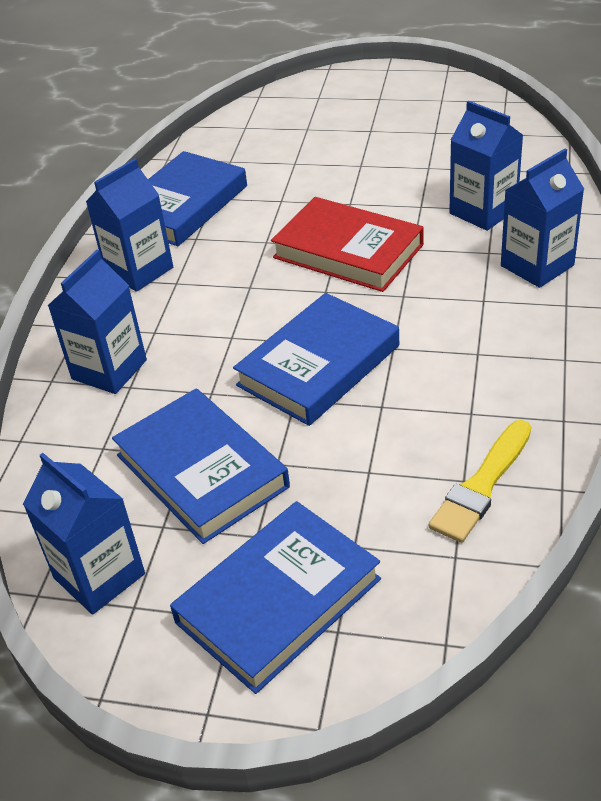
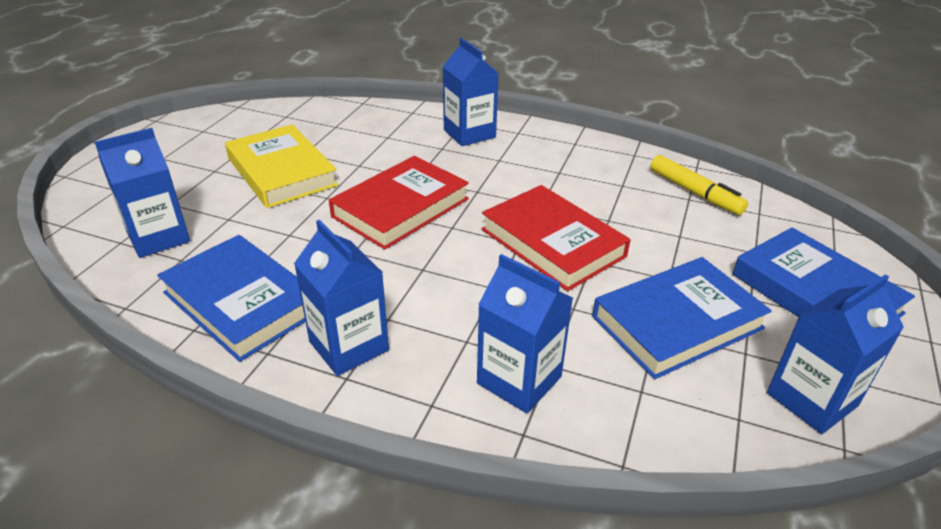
camera: 85 degrees left, 5 degrees down
blue book [233,293,399,426] -> red book [481,185,631,291]
yellow brush [429,420,531,543] -> yellow marker [650,155,748,215]
blue carton [449,101,523,231] -> blue carton moved to [94,128,190,258]
none -> yellow book [225,124,338,208]

